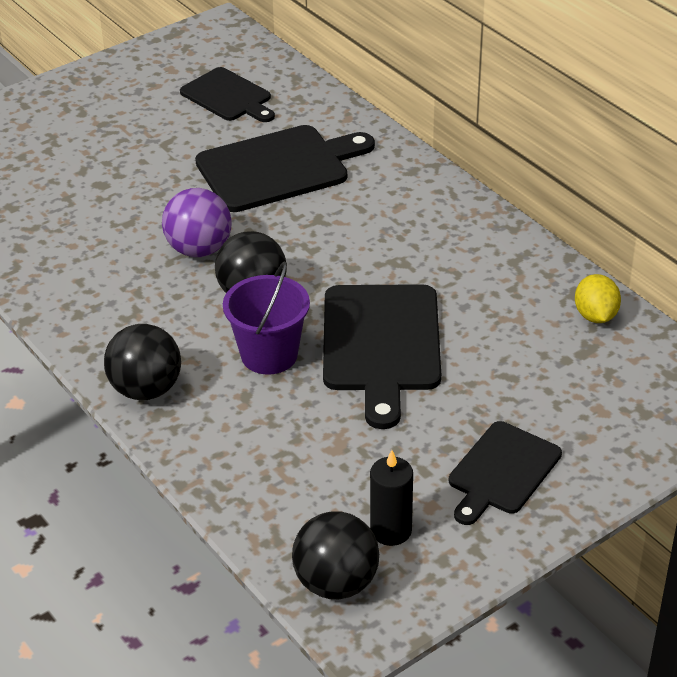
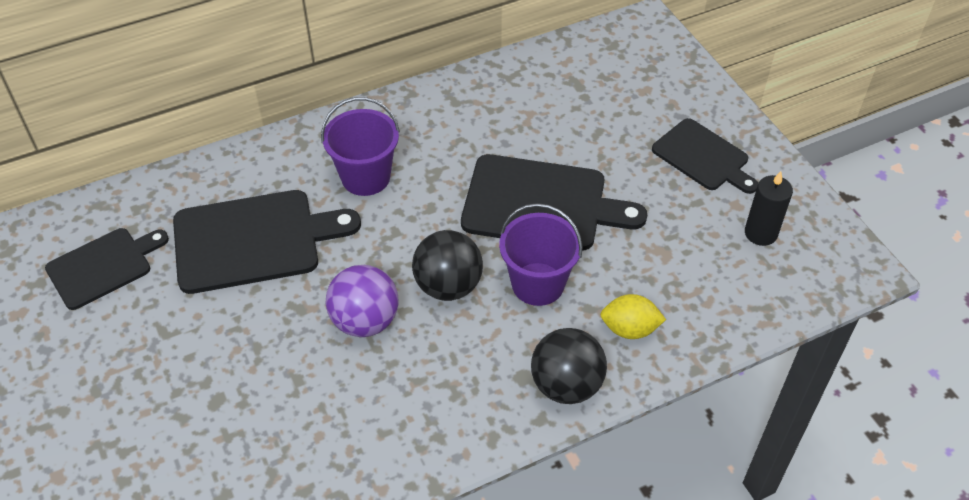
camera: 80 degrees left, 10 degrees up
black cutting board [195,125,375,212] -> black cutting board turned 90 degrees clockwise [173,190,361,294]
black ball [292,511,379,599] -> none
yellow lemon [575,274,621,323] -> yellow lemon moved to [600,294,666,339]
none -> purple bucket [321,97,400,196]

